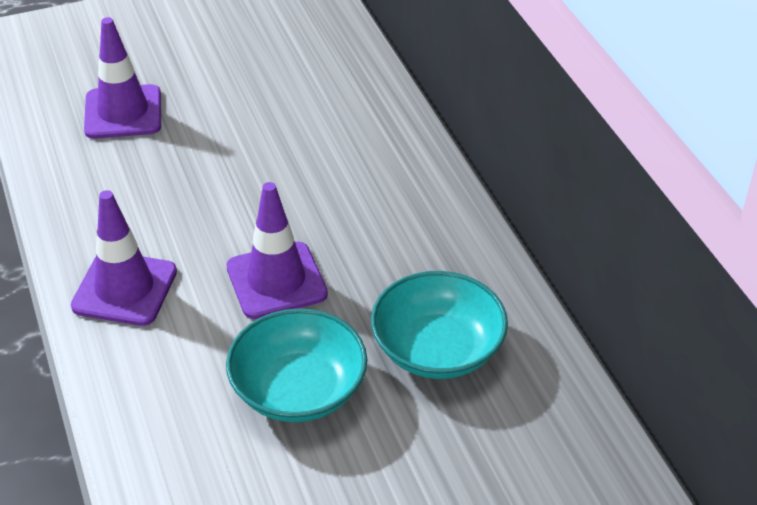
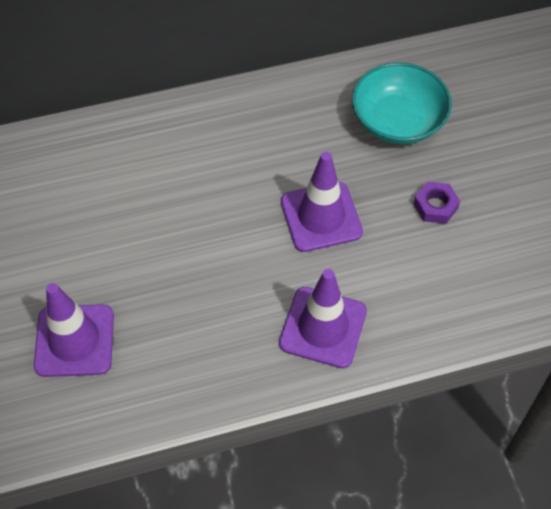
camera: 85 degrees left, 15 degrees up
turquoise bowl [226,308,367,422] -> purple nut [413,182,460,224]

